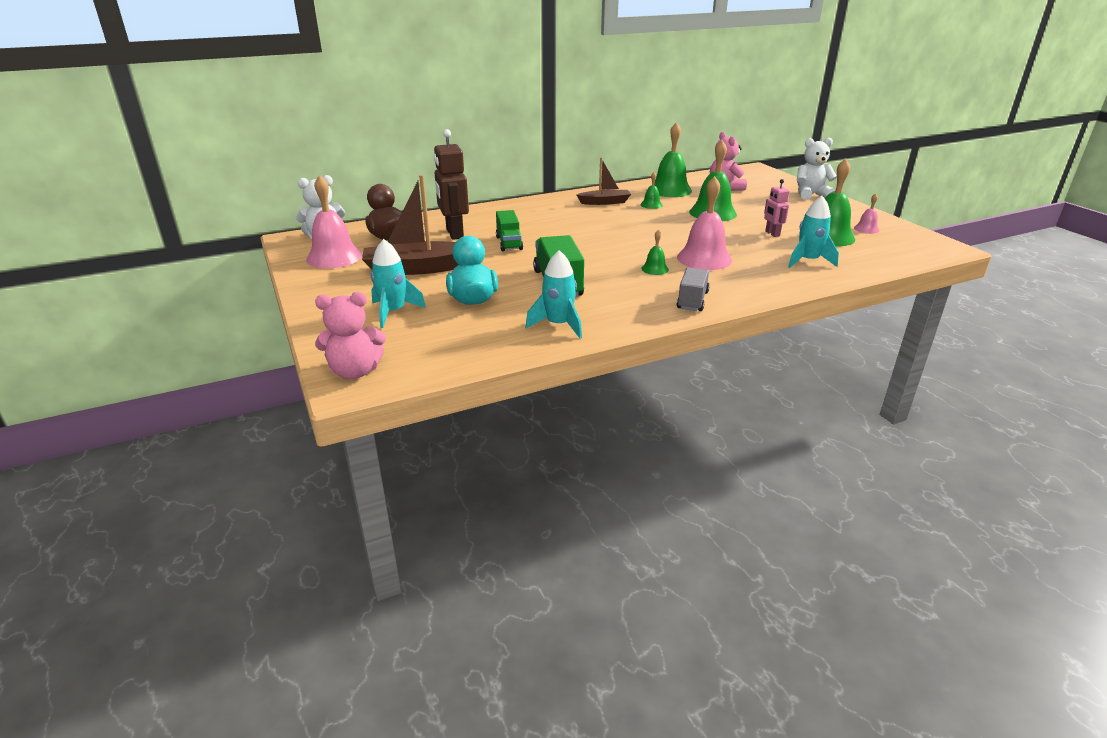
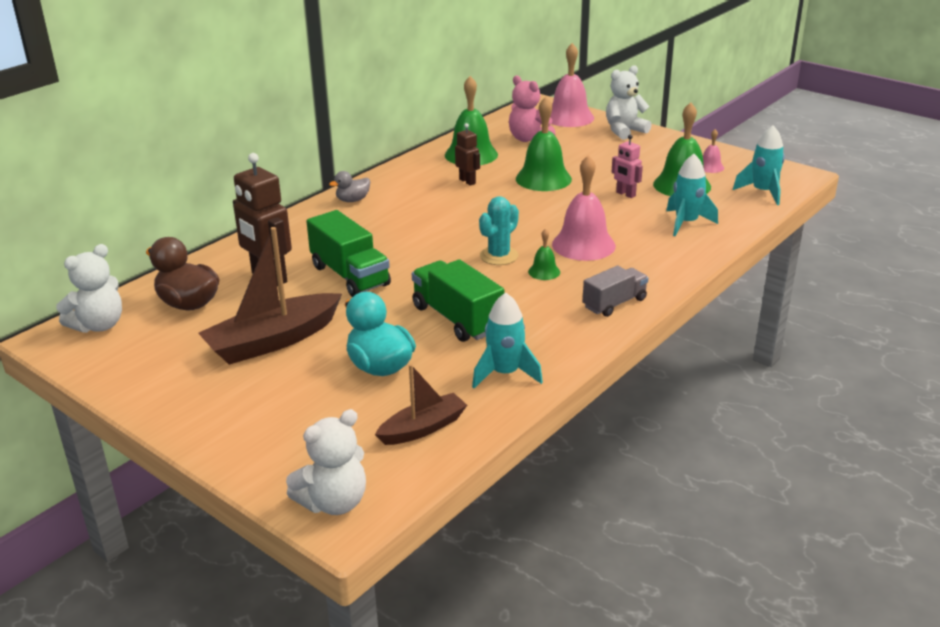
camera: 25 degrees left, 0 degrees up
pink bell [306,175,362,268] -> pink bell moved to [550,43,594,127]
pink teddy bear [315,292,386,379] -> white teddy bear [286,409,366,515]
turquoise rocket [371,239,426,328] -> turquoise rocket moved to [733,125,785,205]
green truck [496,210,523,251] -> green truck [306,210,391,297], size x1.53
brown boat [577,158,631,205] -> brown boat moved to [375,364,467,445]
green bell [640,172,663,209] -> brown robot [455,123,480,186]
grey truck [677,267,710,311] -> grey truck turned 60 degrees clockwise [583,265,648,317]
none -> grey duck [329,171,370,202]
none -> turquoise cactus [479,196,519,265]

